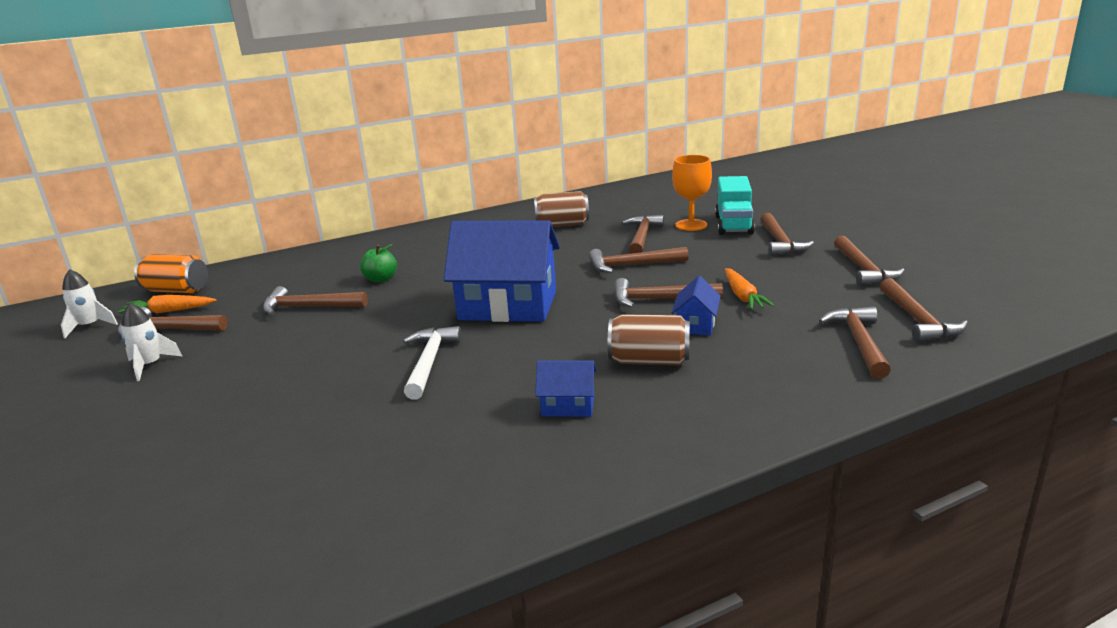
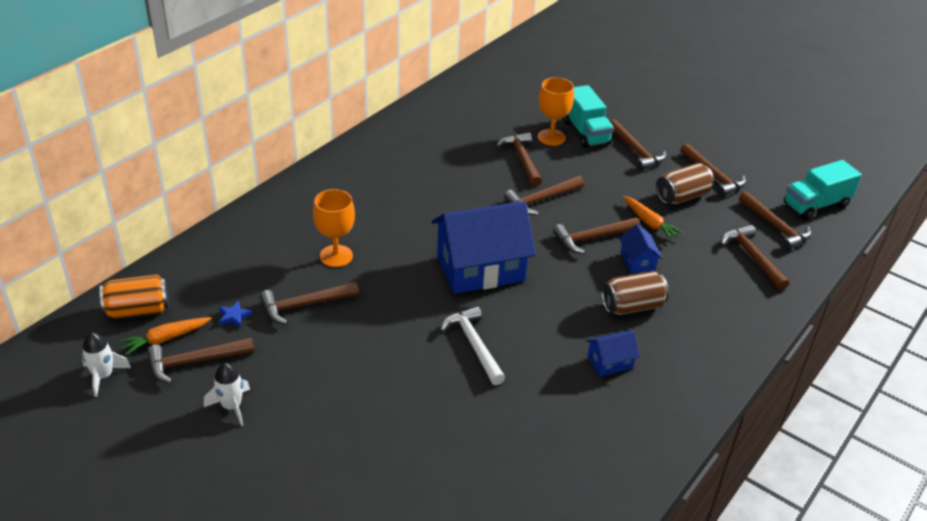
camera: 30 degrees left, 15 degrees up
green apple [360,244,397,283] -> orange goblet [313,189,355,267]
brown can [534,191,589,227] -> brown can moved to [656,163,714,205]
none -> blue star [219,301,252,328]
none -> turquoise truck [784,160,862,220]

